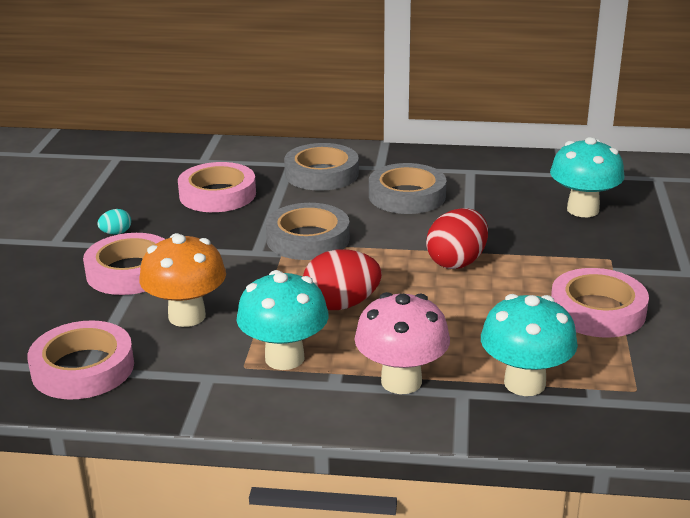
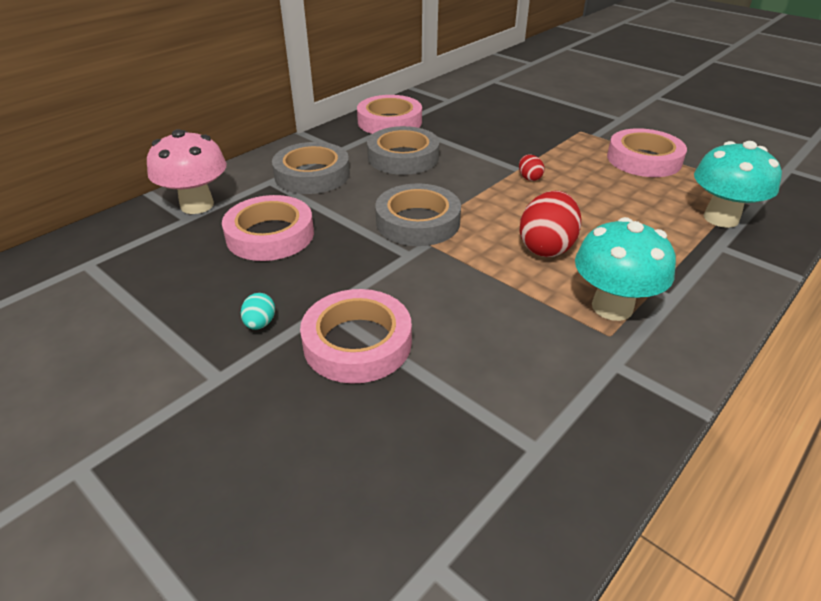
camera: 55 degrees left, 10 degrees up
pink tape [27,320,134,400] -> pink tape moved to [357,95,422,134]
orange mushroom [139,233,226,327] -> none
pink mushroom [354,292,450,394] -> pink mushroom moved to [147,129,227,214]
red egg [426,208,488,269] -> red egg [519,155,545,181], size x0.48
turquoise mushroom [550,137,625,217] -> none

